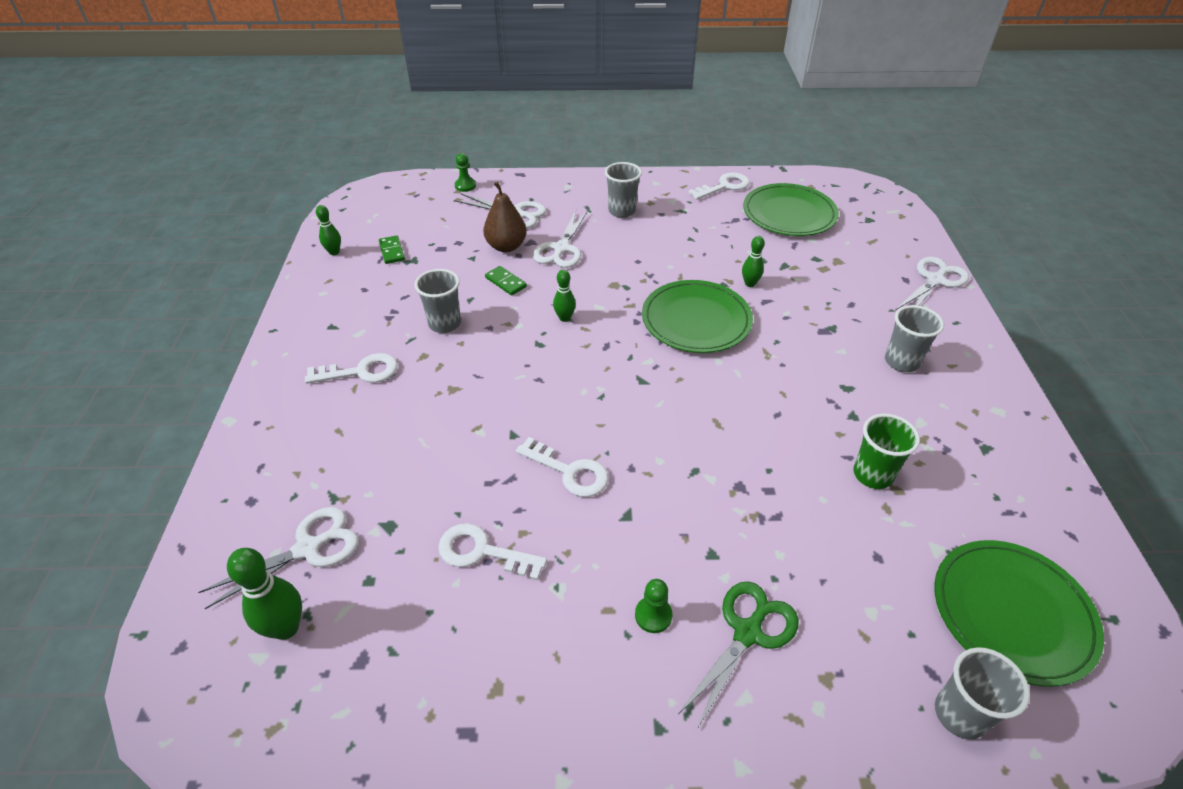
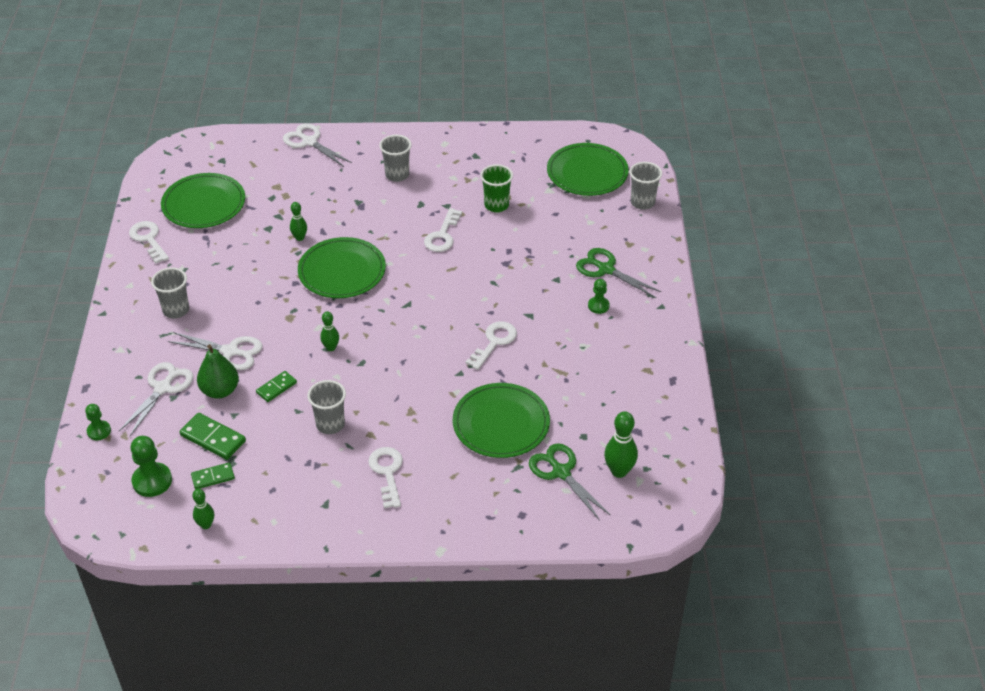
camera: 90 degrees left, 0 degrees up
white scissors [198,507,358,609] -> green scissors [529,443,611,521]
white key [438,523,547,580] -> white key moved to [424,208,462,252]
brown pear [483,182,527,252] -> green pear [197,344,239,399]
none -> green pawn [131,436,172,497]
none -> green domino [180,413,246,460]
none -> green plate [453,383,550,458]

